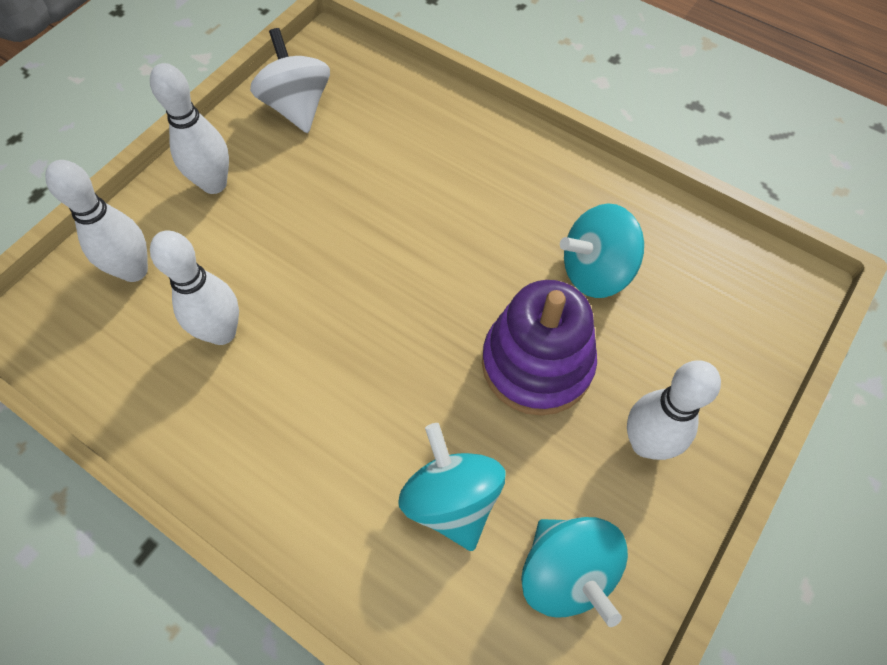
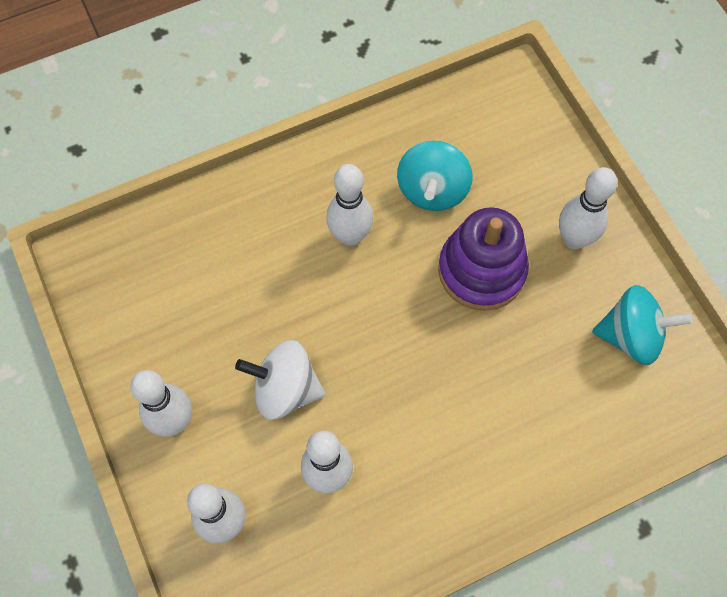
camera: 60 degrees left, 5 degrees up
white spinning top [250,28,330,133] -> white spinning top moved to [235,340,325,419]
turquoise spinning top [398,423,506,551] -> none
none -> white bowling pin [326,164,373,246]

